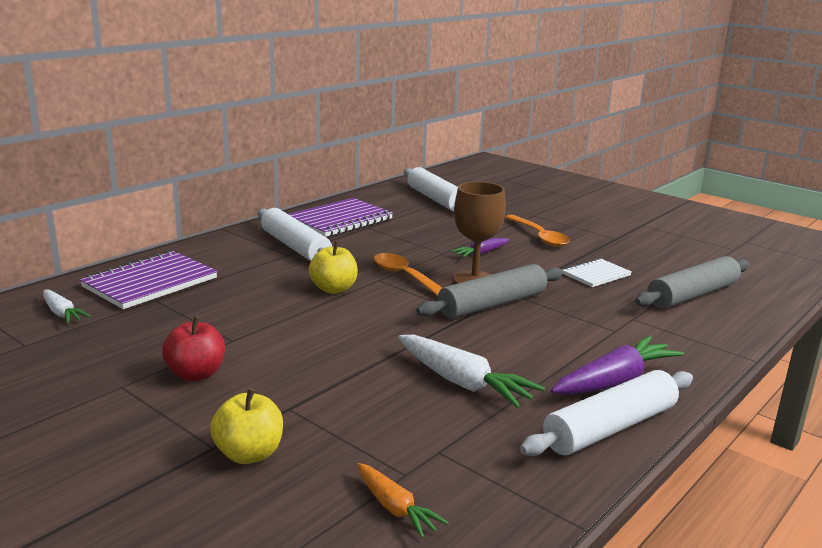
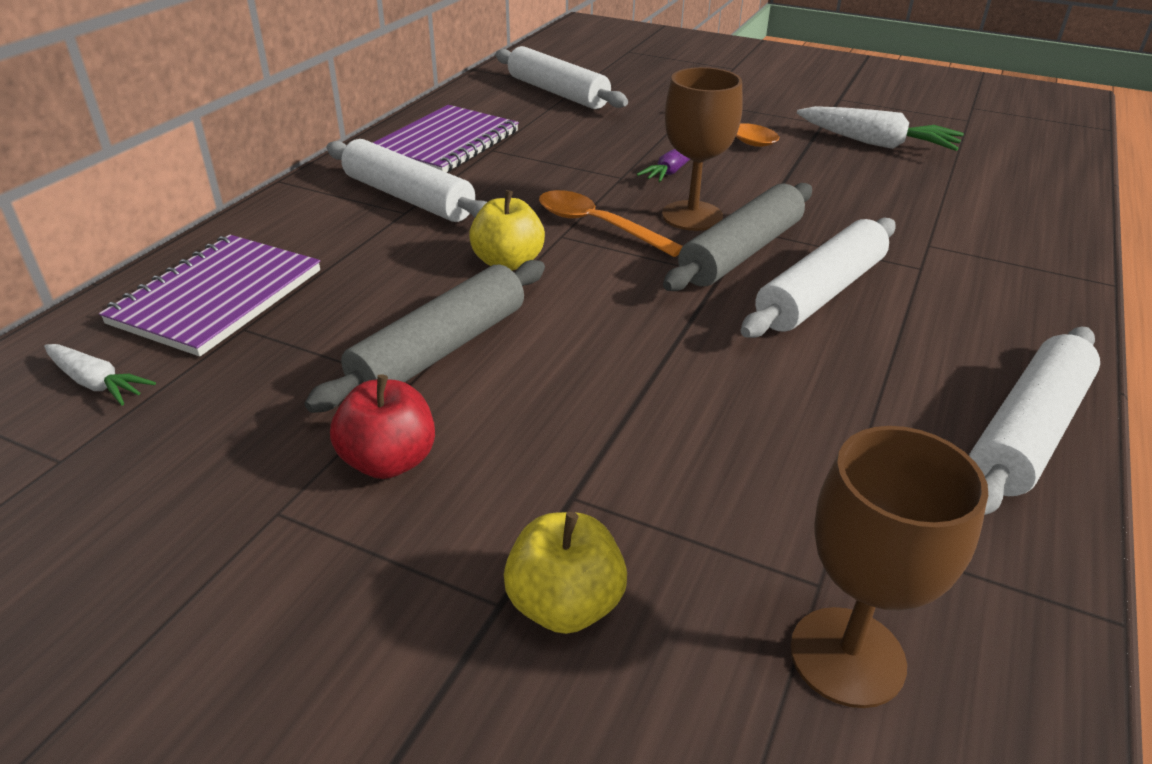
camera: 15 degrees left, 15 degrees up
orange carrot [357,463,449,538] -> brown goblet [790,426,988,708]
white carrot [398,335,545,408] -> white carrot moved to [797,106,964,151]
purple carrot [551,336,684,395] -> none
white notebook [562,258,632,287] -> none
grey rolling pin [635,256,749,309] -> grey rolling pin moved to [304,260,545,413]
none -> white rolling pin [741,218,896,338]

